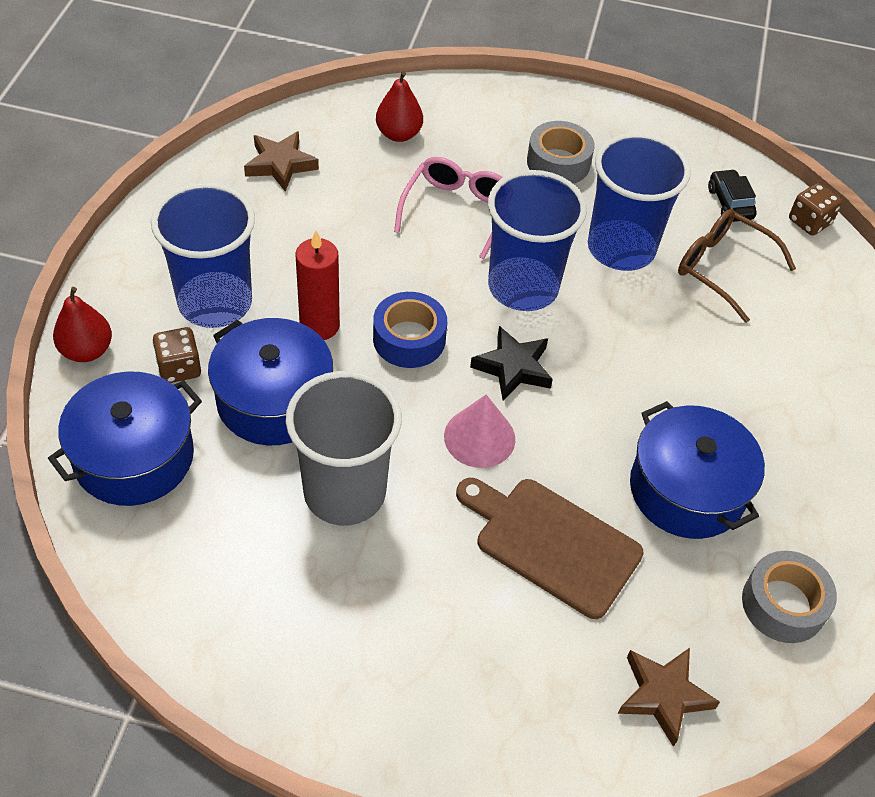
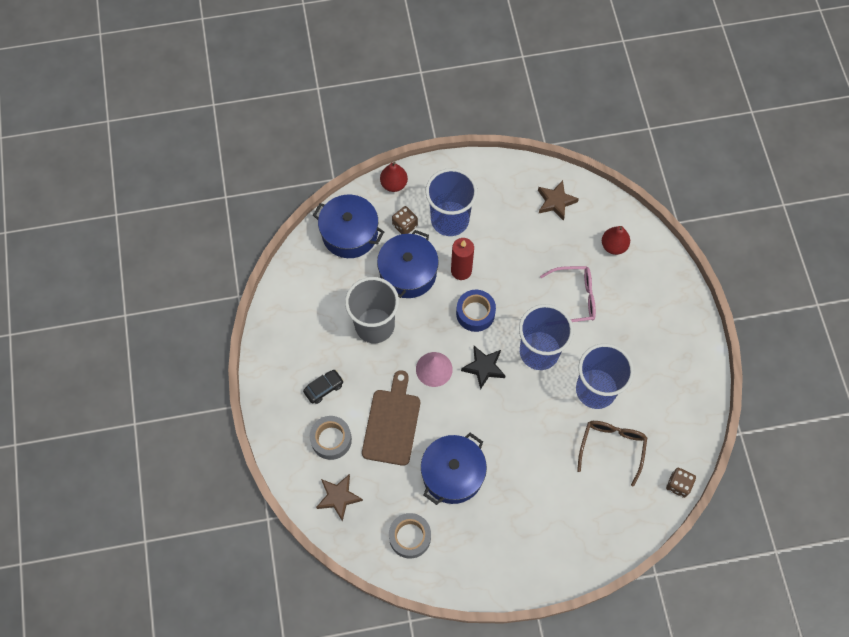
camera: 70 degrees right, 15 degrees up
grey tape [527,121,595,184] -> grey tape moved to [310,416,352,460]
black car [708,169,757,222] -> black car moved to [303,370,344,404]

